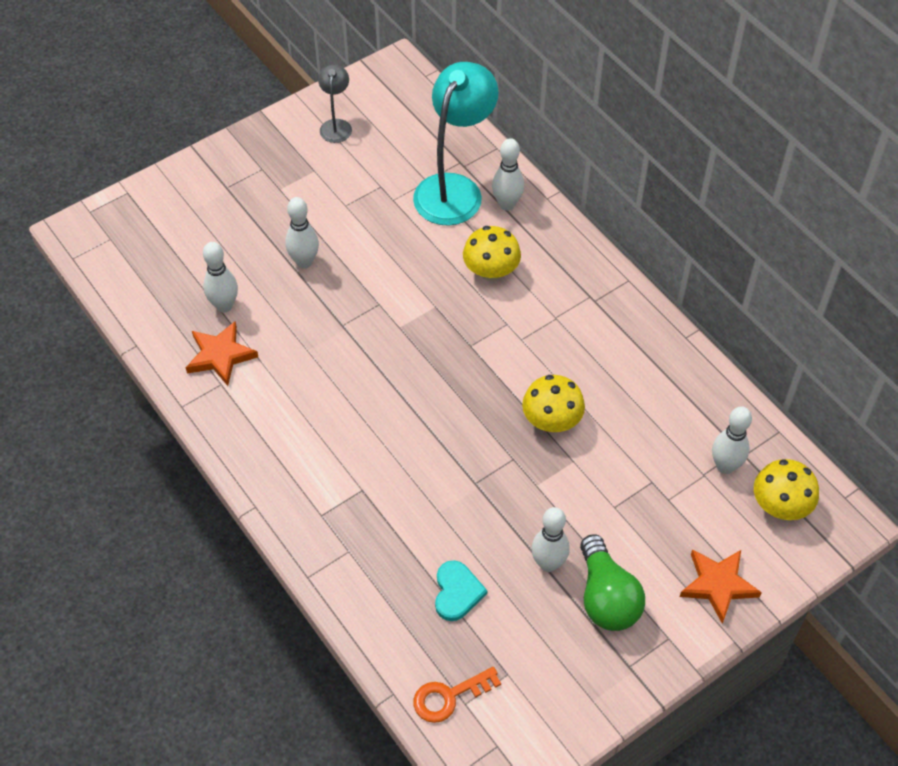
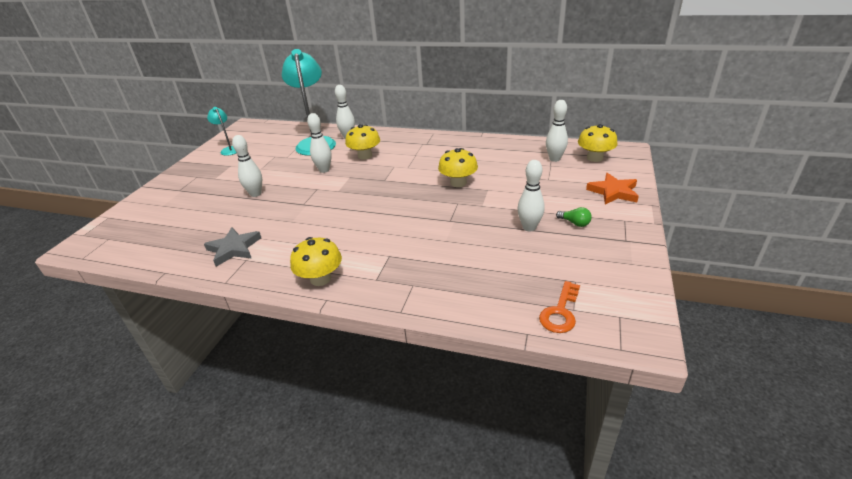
camera: 35 degrees left, 20 degrees down
orange star [185,321,258,386] -> grey star [204,227,261,267]
white bowling pin [203,242,238,313] -> white bowling pin moved to [307,113,332,173]
grey lamp [318,65,352,143] -> turquoise lamp [207,107,237,156]
turquoise heart [435,560,487,621] -> none
green light bulb [580,534,645,631] -> green light bulb [556,207,592,227], size x0.47
none -> yellow mushroom [290,237,342,286]

